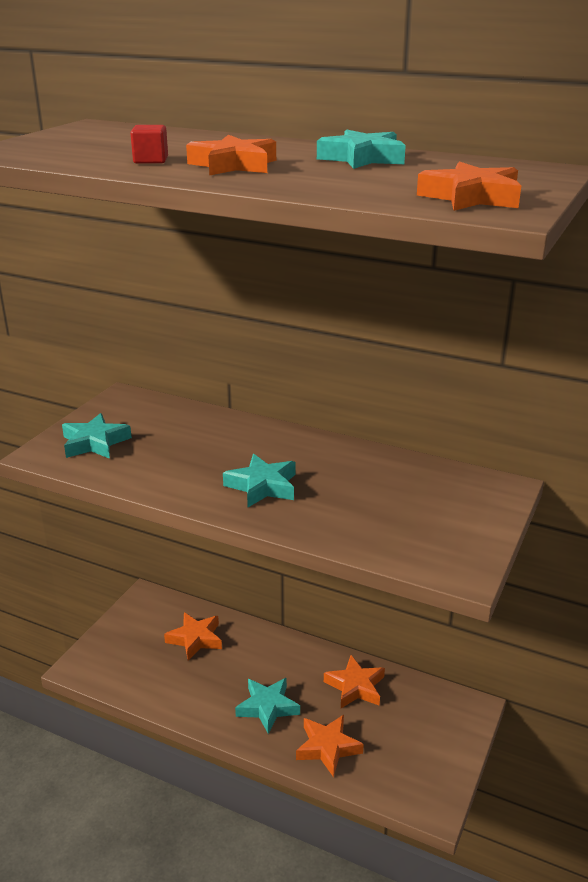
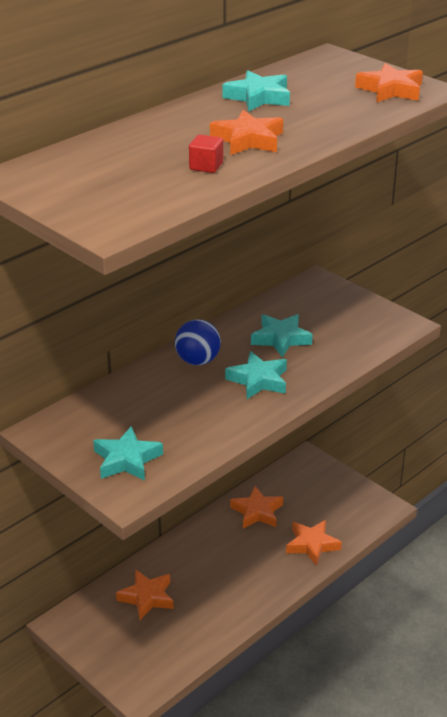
camera: 70 degrees left, 5 degrees up
turquoise star [235,678,300,734] -> turquoise star moved to [251,314,313,358]
none -> blue ball [175,319,221,365]

